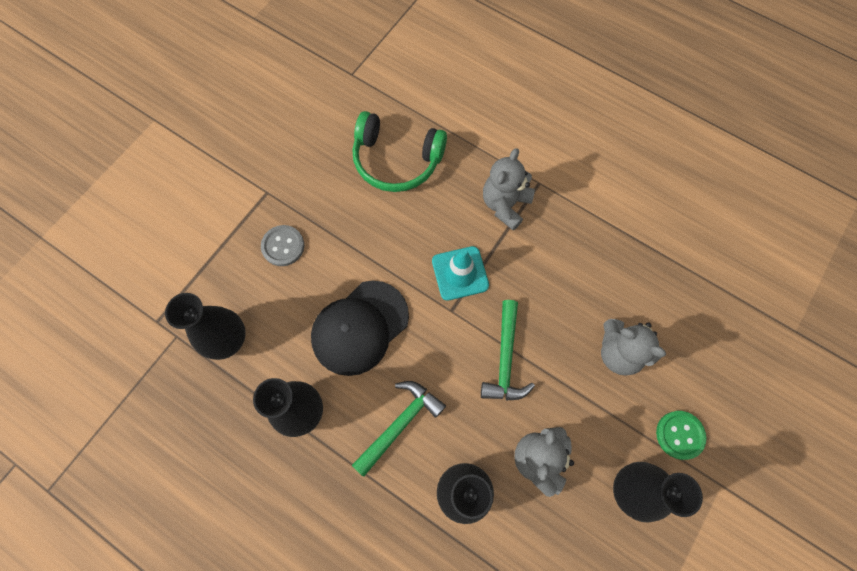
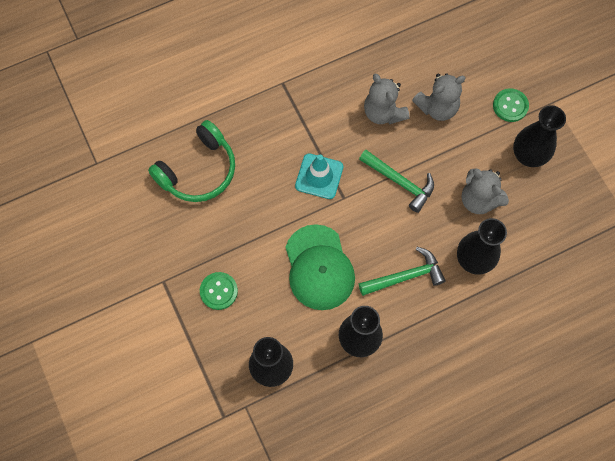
camera: 60 degrees left, 0 degrees up
grey button [261,225,304,266] -> green button [200,272,238,310]
black cap [311,281,409,376] -> green cap [285,224,355,310]
green hammer [352,381,446,477] -> green hammer turned 90 degrees clockwise [359,247,446,296]
grey teddy bear [483,148,535,231] -> grey teddy bear moved to [364,73,410,124]

